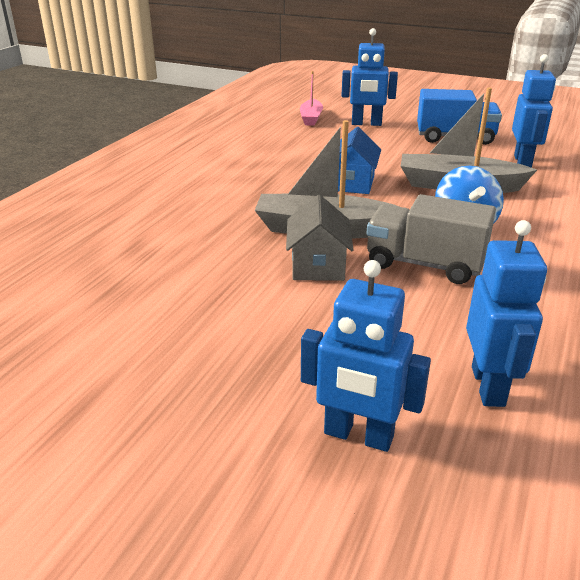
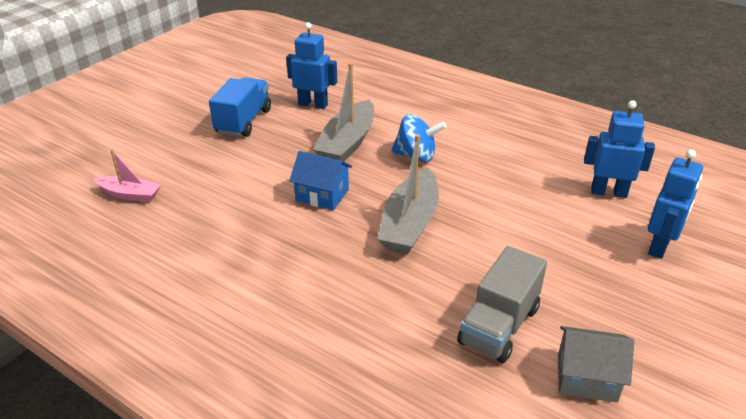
camera: 80 degrees left, 5 degrees up
grey house [286,195,353,281] -> grey house moved to [558,326,634,403]
blue robot [342,28,398,126] -> none
grey truck [366,194,496,284] -> grey truck moved to [457,246,547,363]

